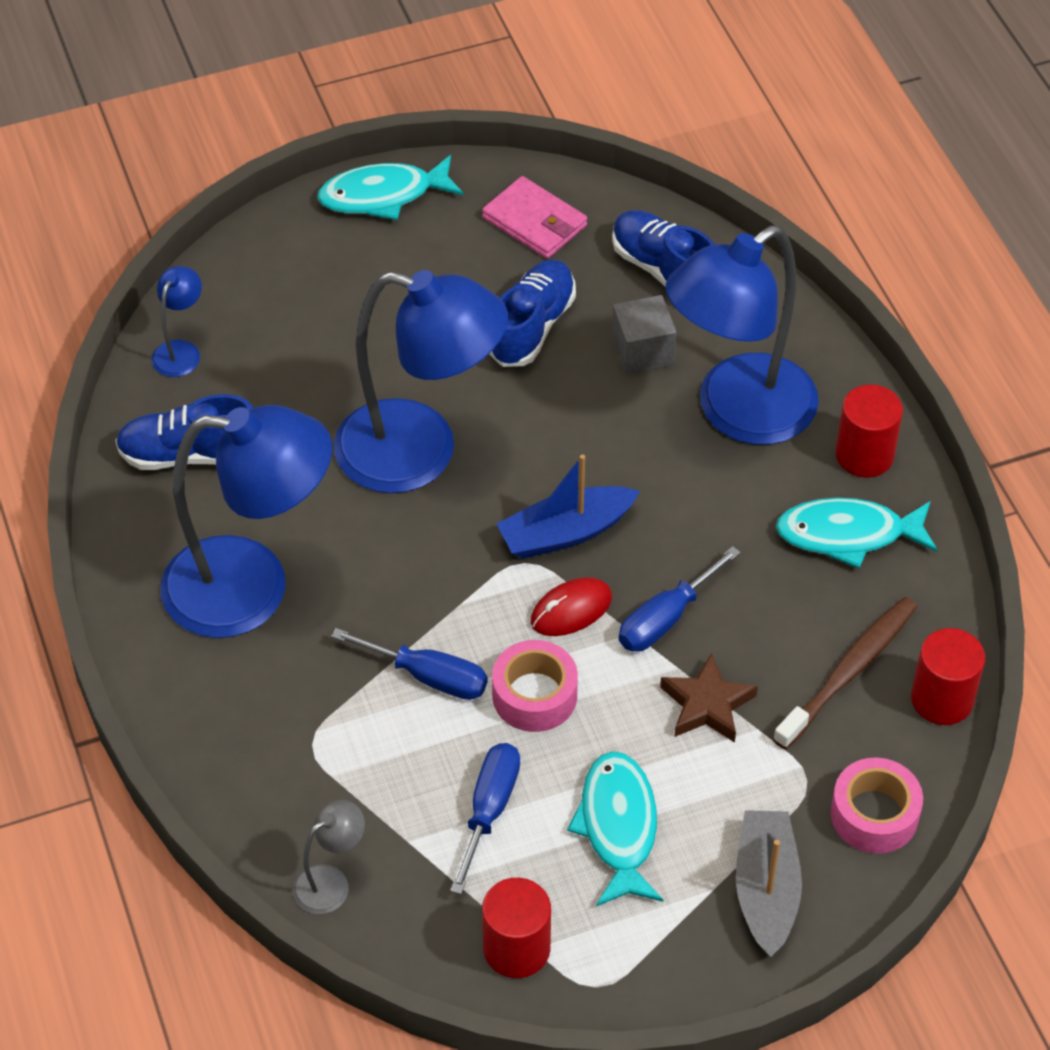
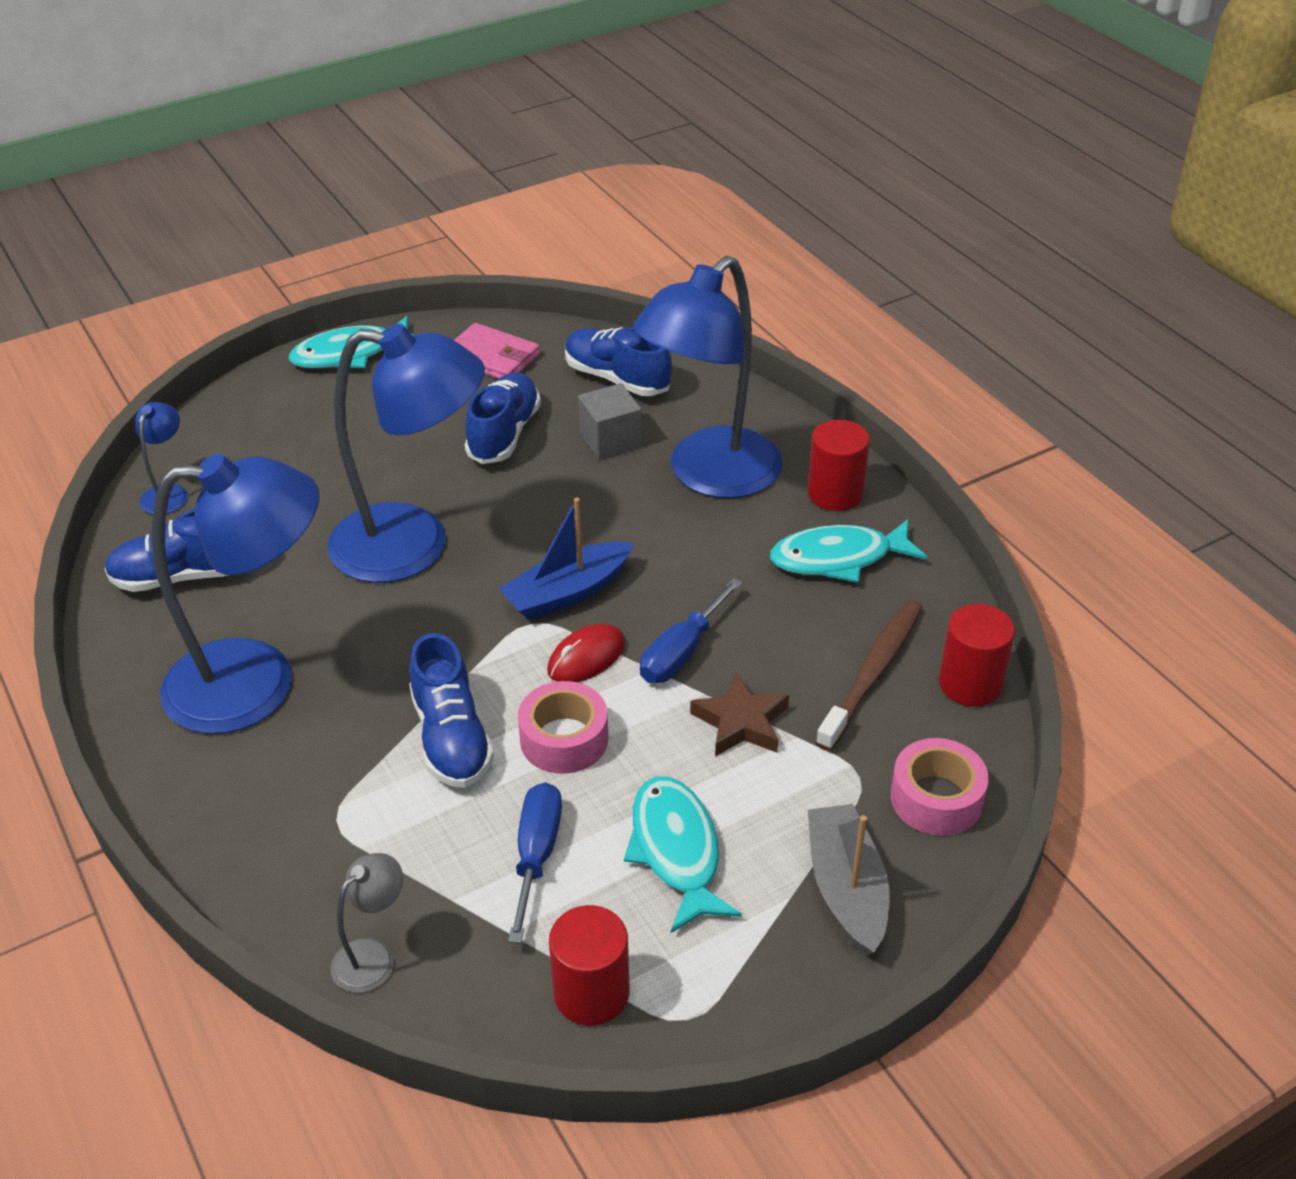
camera: 10 degrees left, 10 degrees down
blue screwdriver [331,628,488,700] -> blue shoe [409,633,494,788]

